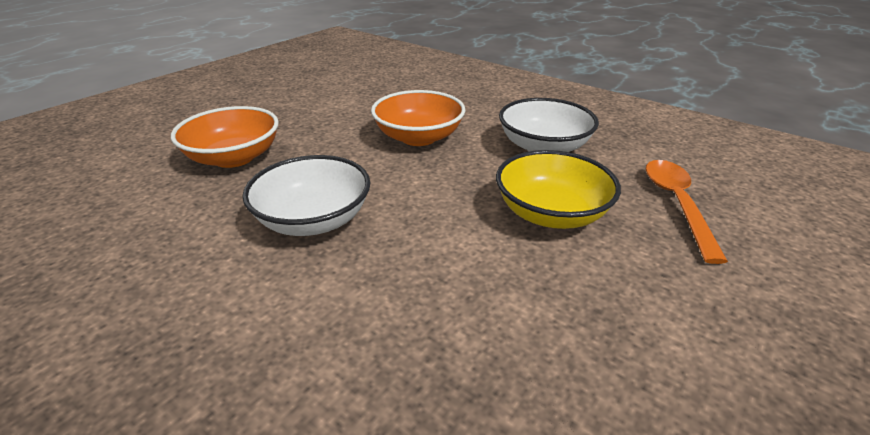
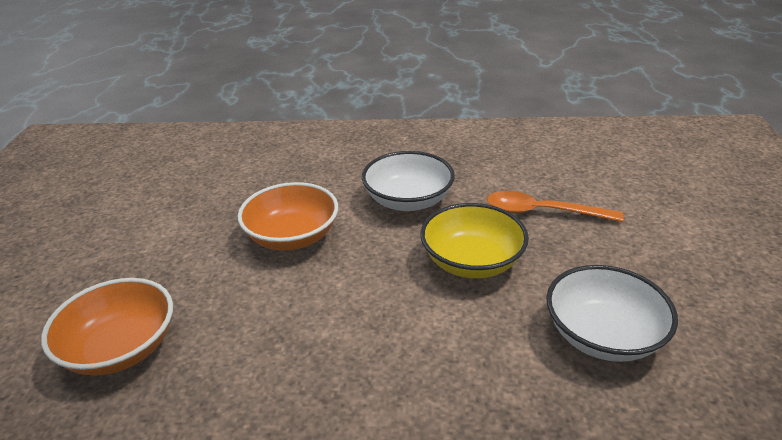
camera: 35 degrees left, 0 degrees up
white bowl [242,155,370,236] -> white bowl moved to [546,265,678,362]
orange spoon [645,160,728,264] -> orange spoon turned 45 degrees counterclockwise [487,191,623,222]

